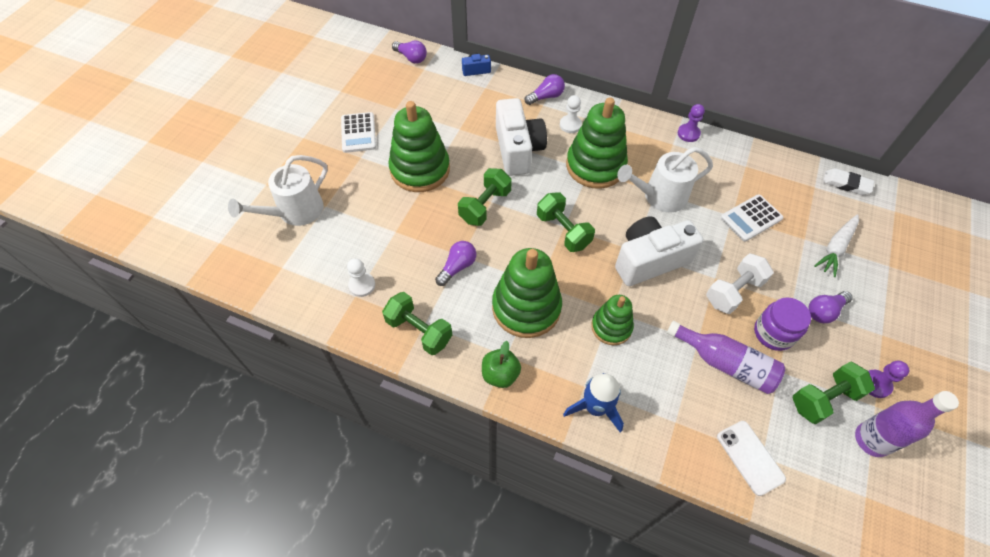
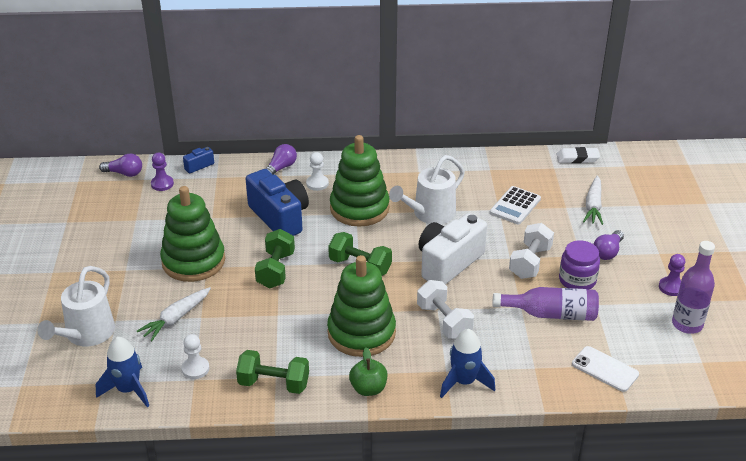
camera: 25 degrees left, 20 degrees down
white calculator [341,112,376,153] -> none
purple light bulb [435,241,477,286] -> none
white camera [496,98,547,176] -> blue camera [246,169,309,236]
green stacking toy [591,295,634,345] -> white dumbbell [417,280,474,339]
purple pawn [678,104,705,142] -> purple pawn moved to [151,153,174,191]
green dumbbell [793,361,875,424] -> none
none -> blue rocket [95,337,149,407]
none -> white carrot [137,287,211,341]

